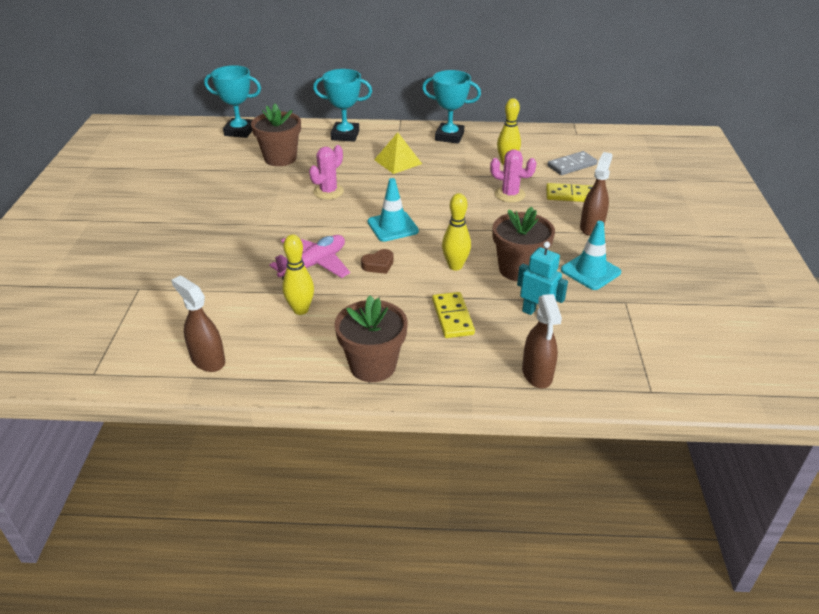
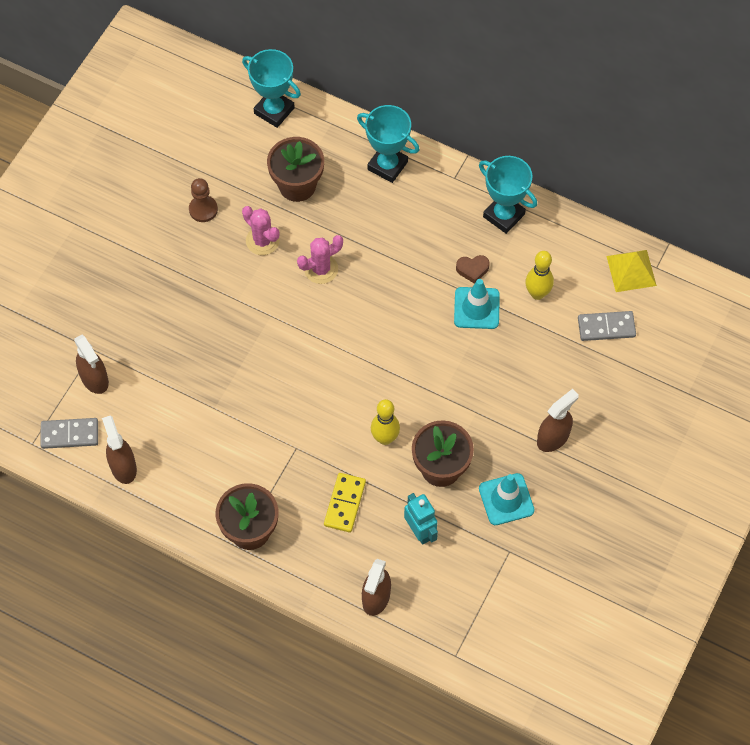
camera: 25 degrees right, 25 degrees up
pink plane [269,235,350,279] -> none
yellow bowling pin [282,234,314,315] -> none
brown heart [361,249,393,274] -> brown heart moved to [456,255,490,284]
turquoise traffic cone [367,178,419,242] -> turquoise traffic cone moved to [454,279,500,329]
yellow pyramid [374,132,422,174] -> yellow pyramid moved to [606,250,657,292]
pink cactus [490,149,537,202] -> pink cactus moved to [242,206,280,255]
yellow domino [546,183,593,202] -> none
none -> grey domino [40,418,98,449]
none -> brown spray bottle [74,334,109,394]
none -> brown pawn [189,178,218,222]

